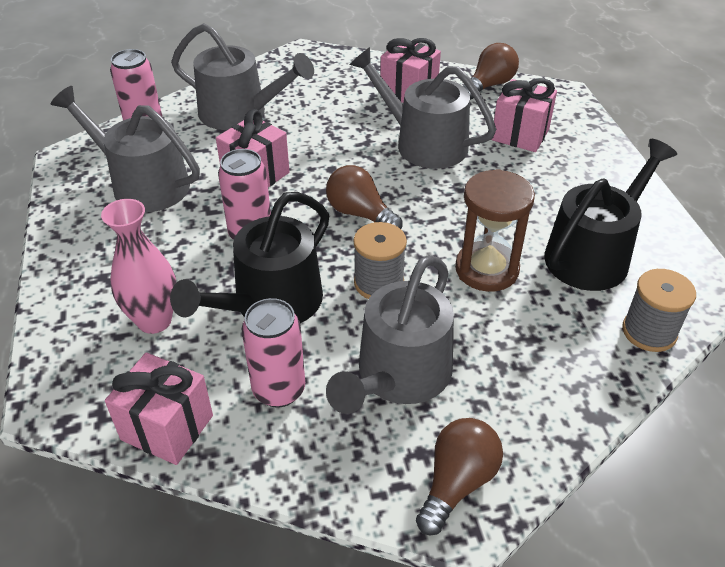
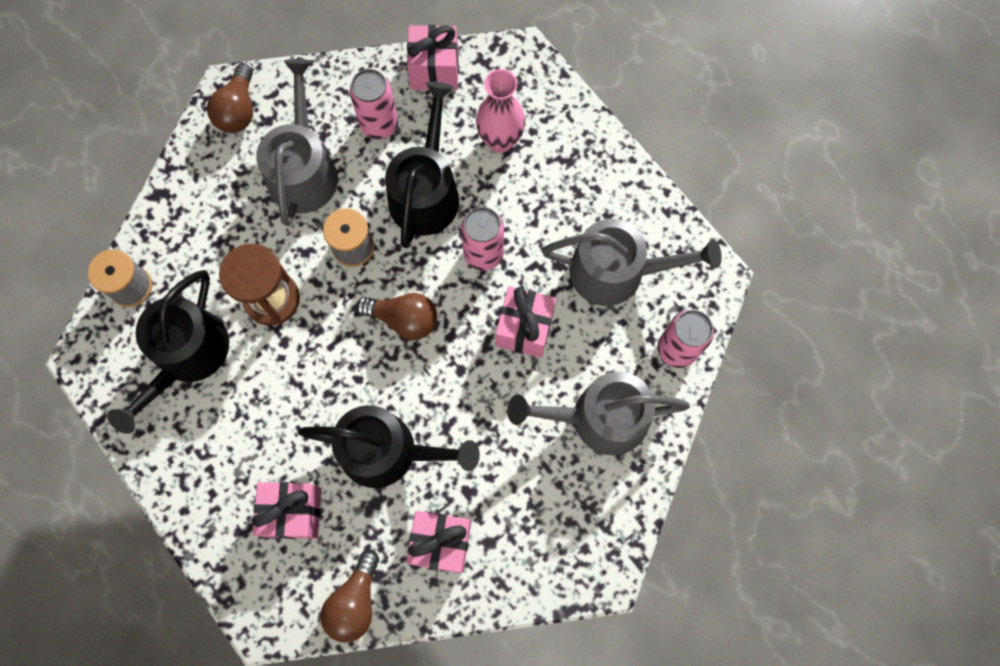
camera: 155 degrees right, 30 degrees up
grey watering can [349,47,497,169] -> black watering can [298,405,480,488]

